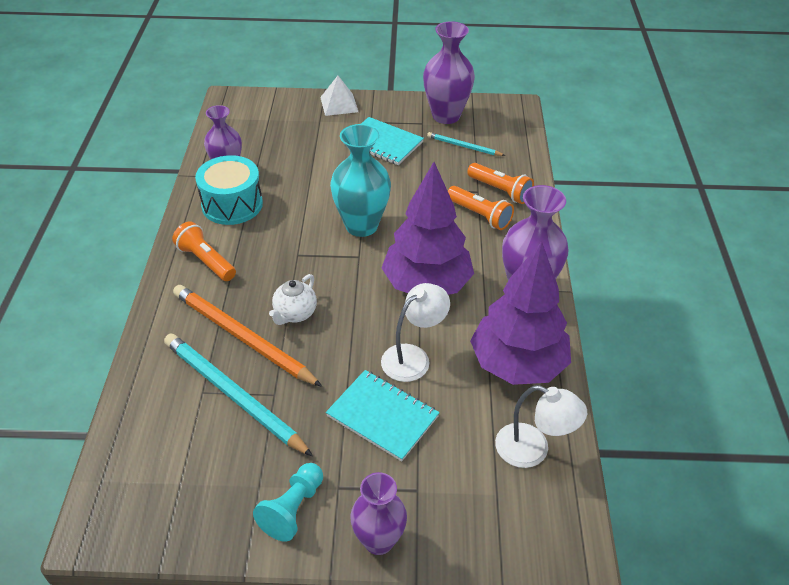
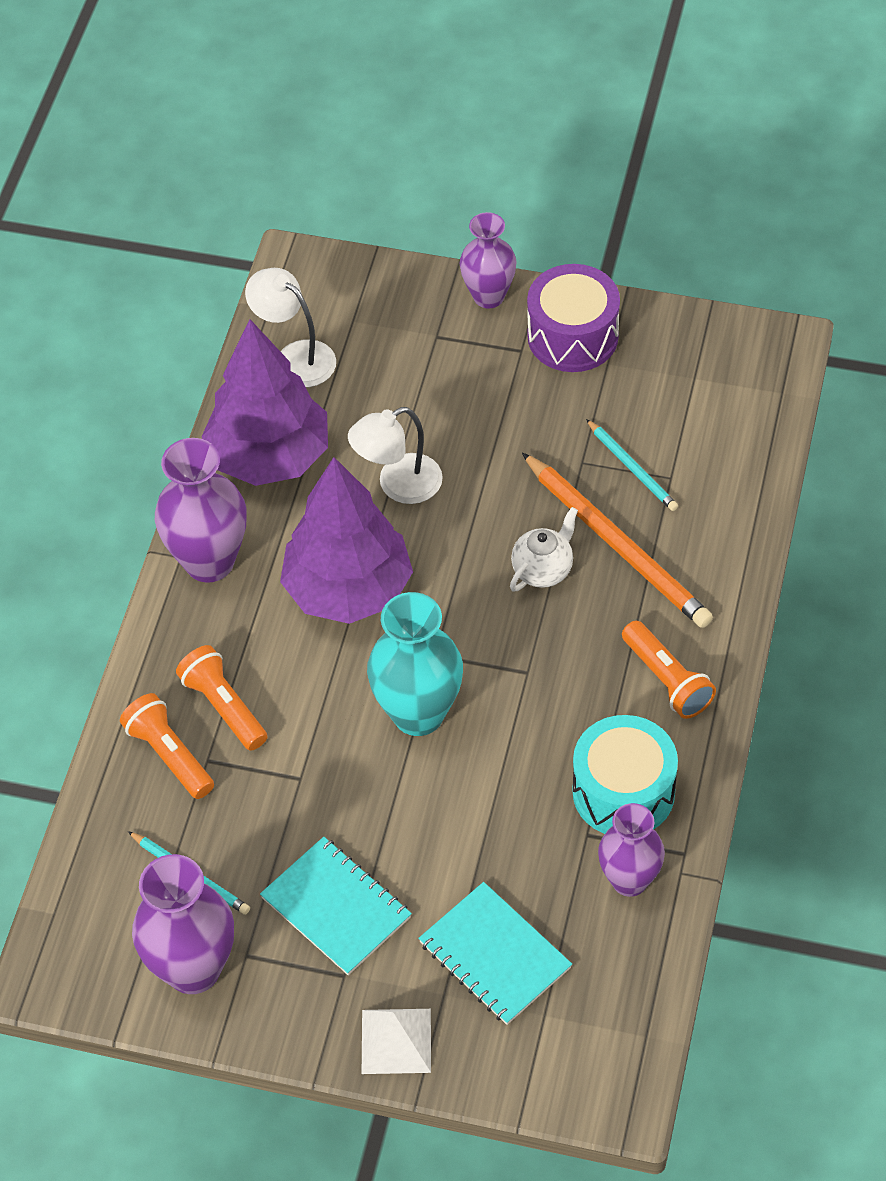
camera: 165 degrees left, 10 degrees up
turquoise pencil [164,333,313,457] -> turquoise pencil [586,419,678,511], size x0.52
turquoise pawn [253,463,323,542] -> purple drum [527,264,620,372]
turquoise notebook [326,370,440,461] -> turquoise notebook moved to [418,882,572,1025]

